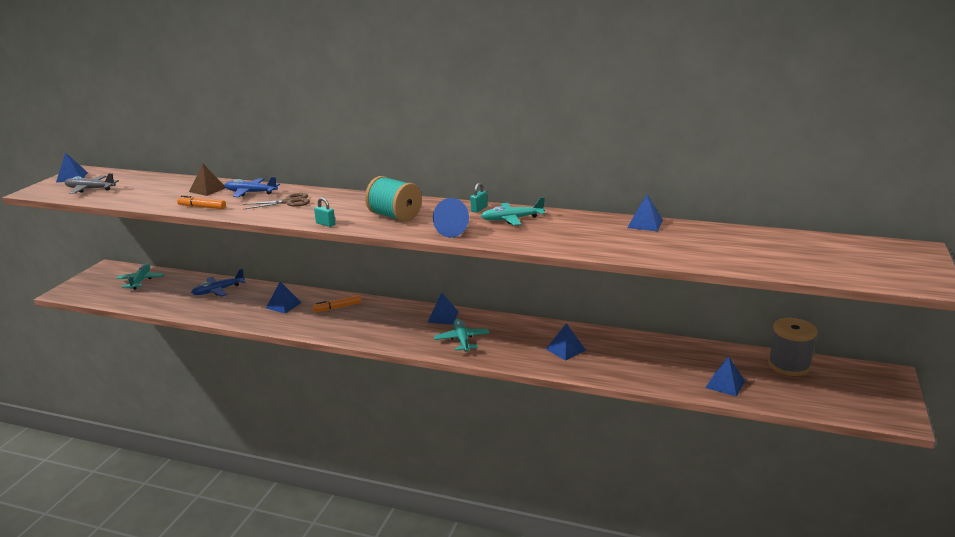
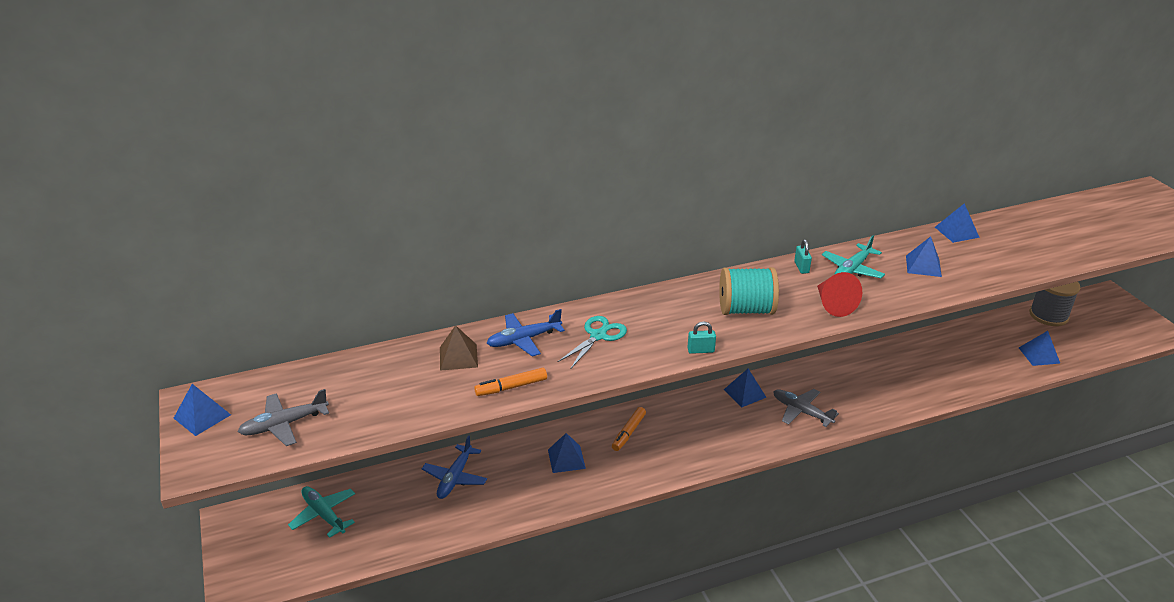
camera: 40 degrees left, 10 degrees up
brown scissors [243,193,310,210] -> turquoise scissors [558,316,627,368]
blue cone [433,198,469,238] -> red cone [817,272,862,317]
turquoise plane [434,318,489,352] -> grey plane [773,389,839,427]
blue pyramid [546,323,586,361] -> blue pyramid moved to [906,236,942,277]

